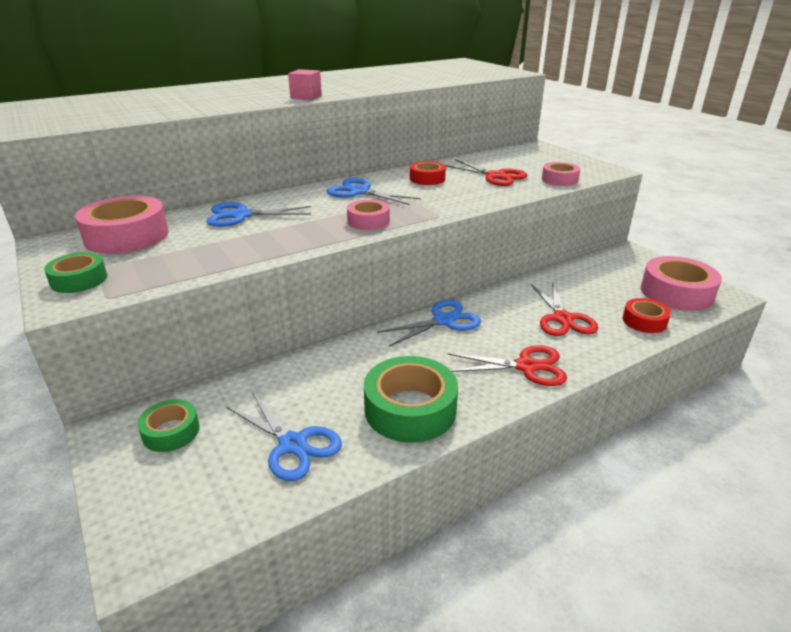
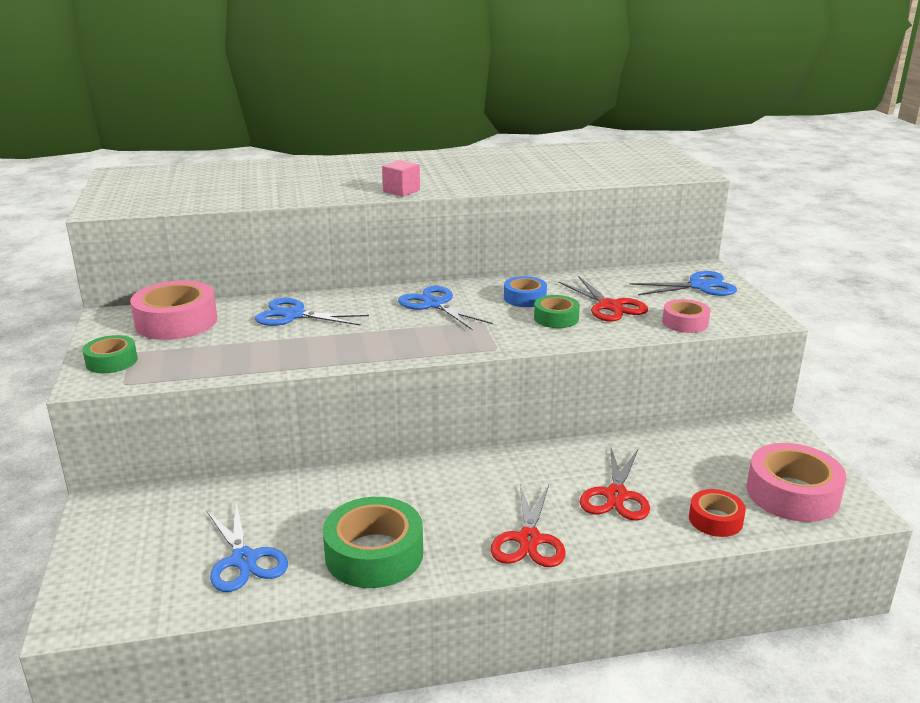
camera: 20 degrees right, 5 degrees down
green tape [137,399,200,452] -> green tape moved to [534,295,580,328]
pink tape [347,199,390,230] -> none
blue scissors [377,300,481,347] -> blue scissors moved to [630,271,737,296]
red tape [410,161,446,185] -> blue tape [504,276,547,307]
red scissors [448,345,567,386] -> red scissors turned 75 degrees clockwise [491,484,566,567]

